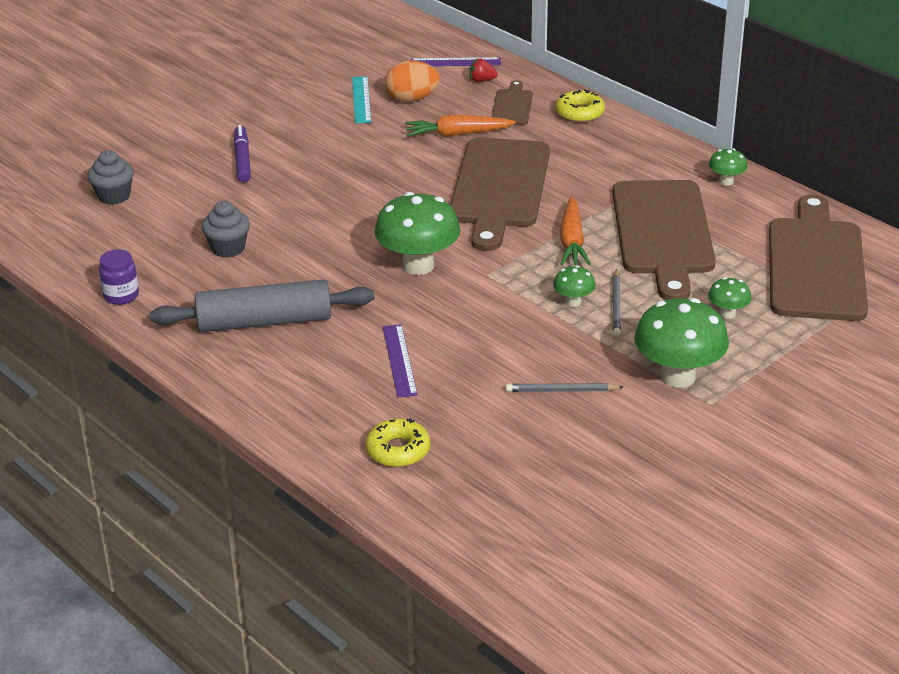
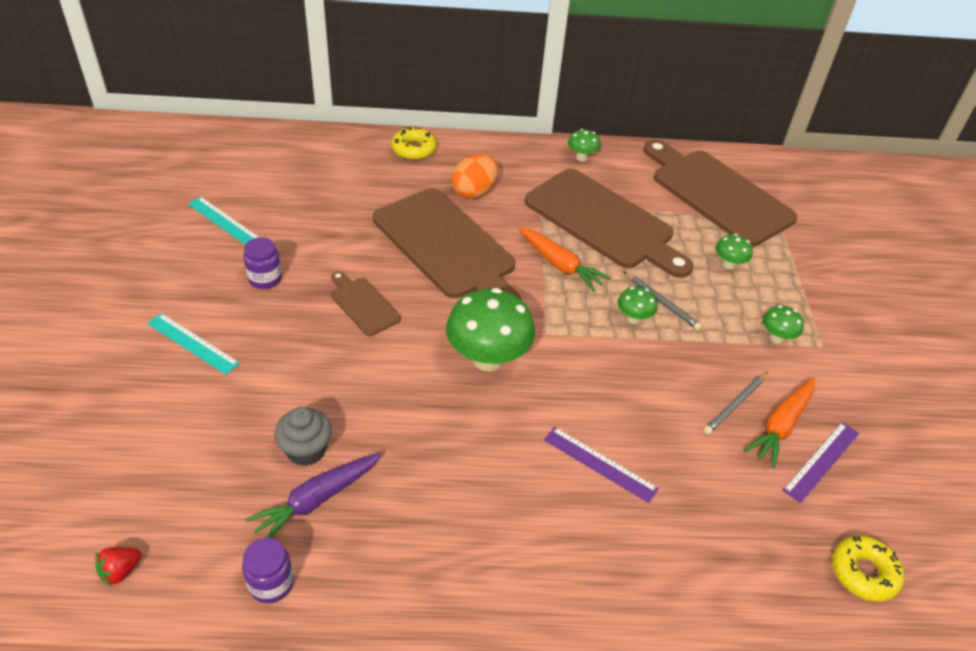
camera: 50 degrees left, 10 degrees up
grey cupcake [87,150,134,205] -> none
grey rolling pin [150,279,375,332] -> none
purple marker [234,125,251,183] -> turquoise ruler [147,313,240,375]
yellow donut [365,418,430,467] -> yellow donut moved to [832,536,904,602]
orange egg [385,60,440,102] -> orange egg moved to [452,154,498,199]
orange carrot [405,115,516,137] -> orange carrot moved to [744,377,815,468]
purple ruler [411,57,501,66] -> purple ruler moved to [783,422,859,503]
red strawberry [469,58,498,82] -> red strawberry moved to [96,547,141,587]
brown cutting board [491,80,533,125] -> brown cutting board moved to [331,271,401,336]
green mushroom [634,298,729,388] -> green mushroom [763,305,804,343], size x0.48
none -> purple jar [243,237,282,289]
none -> purple carrot [245,453,382,538]

